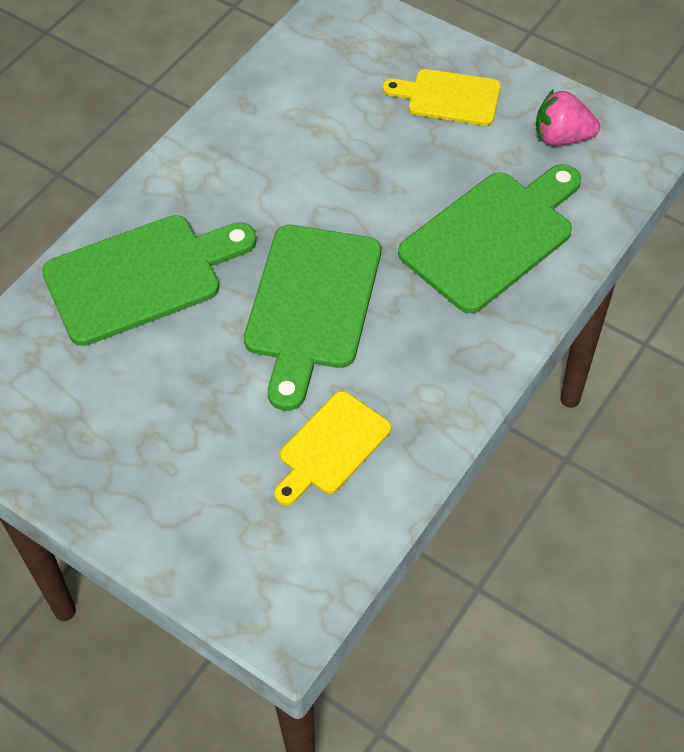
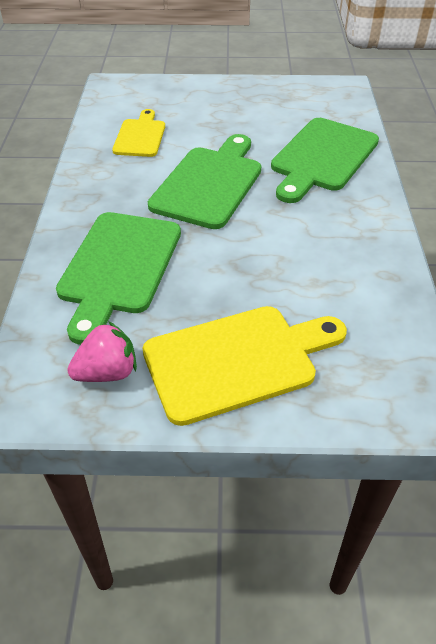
camera: 145 degrees right, 10 degrees down
green cutting board [244,225,381,411] -> green cutting board turned 45 degrees clockwise [148,134,261,229]
yellow cutting board [383,69,501,126] -> yellow cutting board [142,306,347,426], size x1.67

